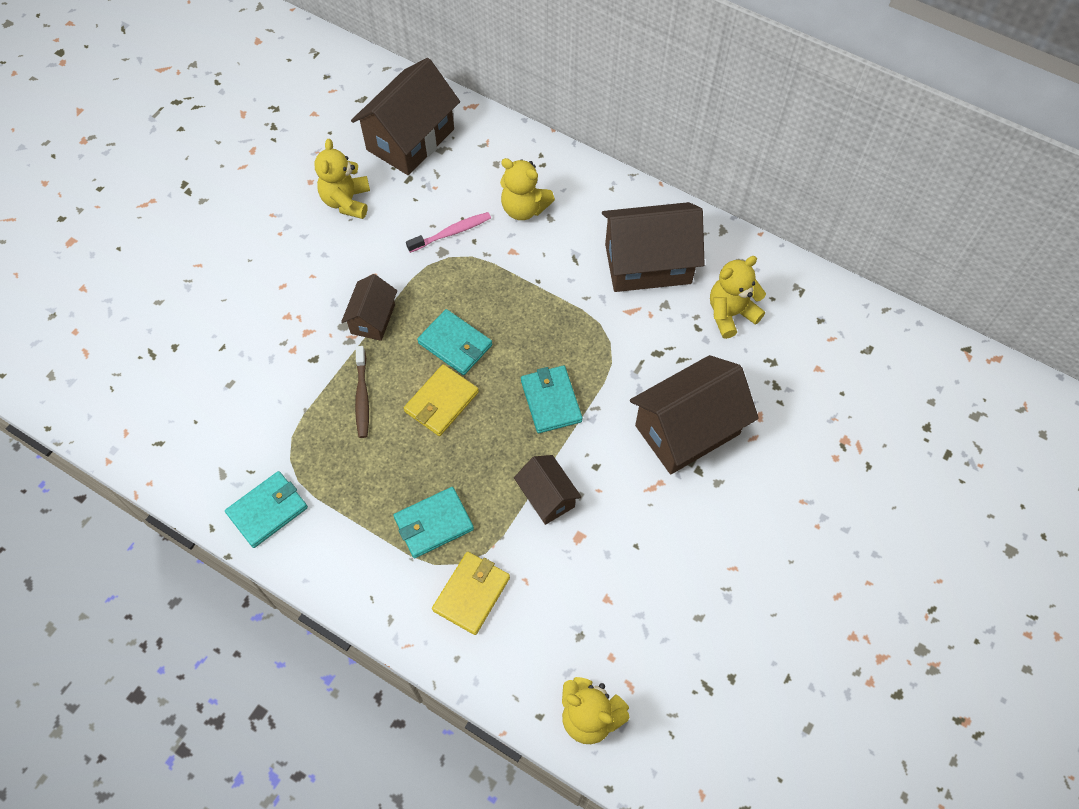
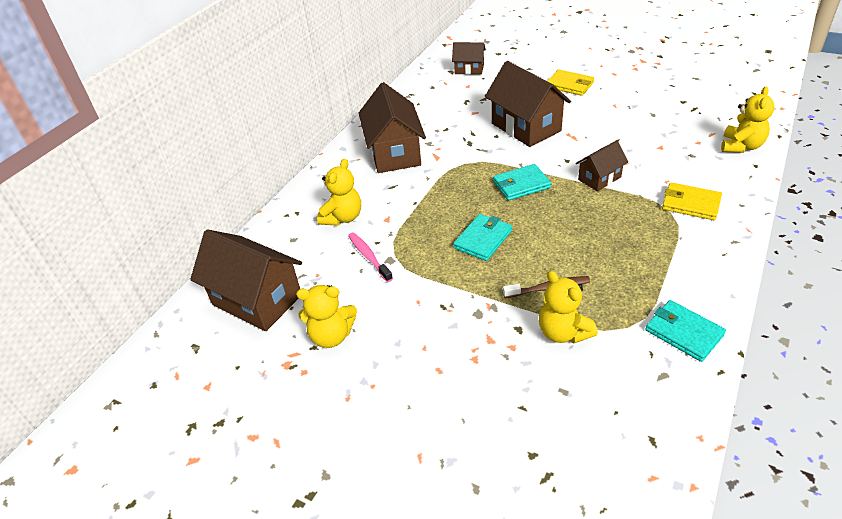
camera: 90 degrees left, 20 degrees down
brown house [341,274,397,341] -> brown house moved to [452,42,486,75]
turquoise wallet [393,487,474,558] -> none
yellow wallet [404,364,479,436] -> yellow wallet moved to [548,69,594,96]
yellow teddy bear [710,256,766,339] -> yellow teddy bear moved to [539,271,598,344]

